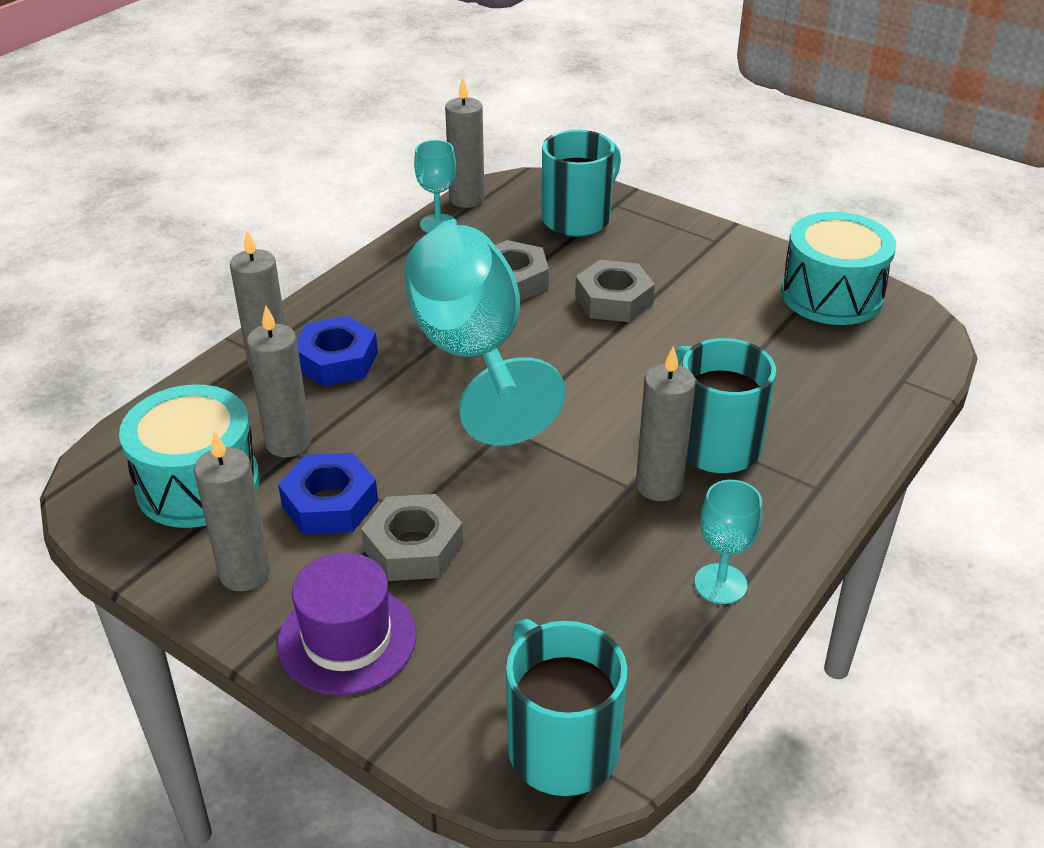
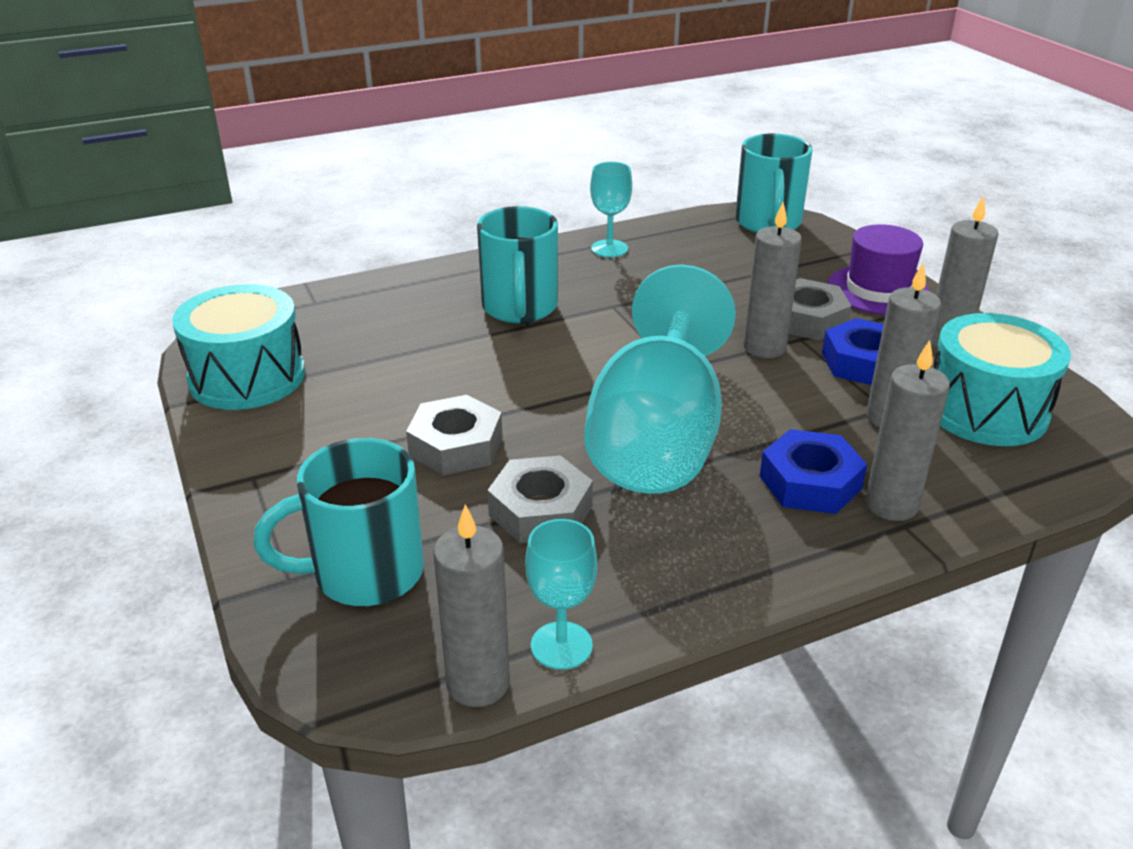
camera: 150 degrees left, 5 degrees down
grey candle [636,346,696,501] -> grey candle moved to [744,202,802,358]

